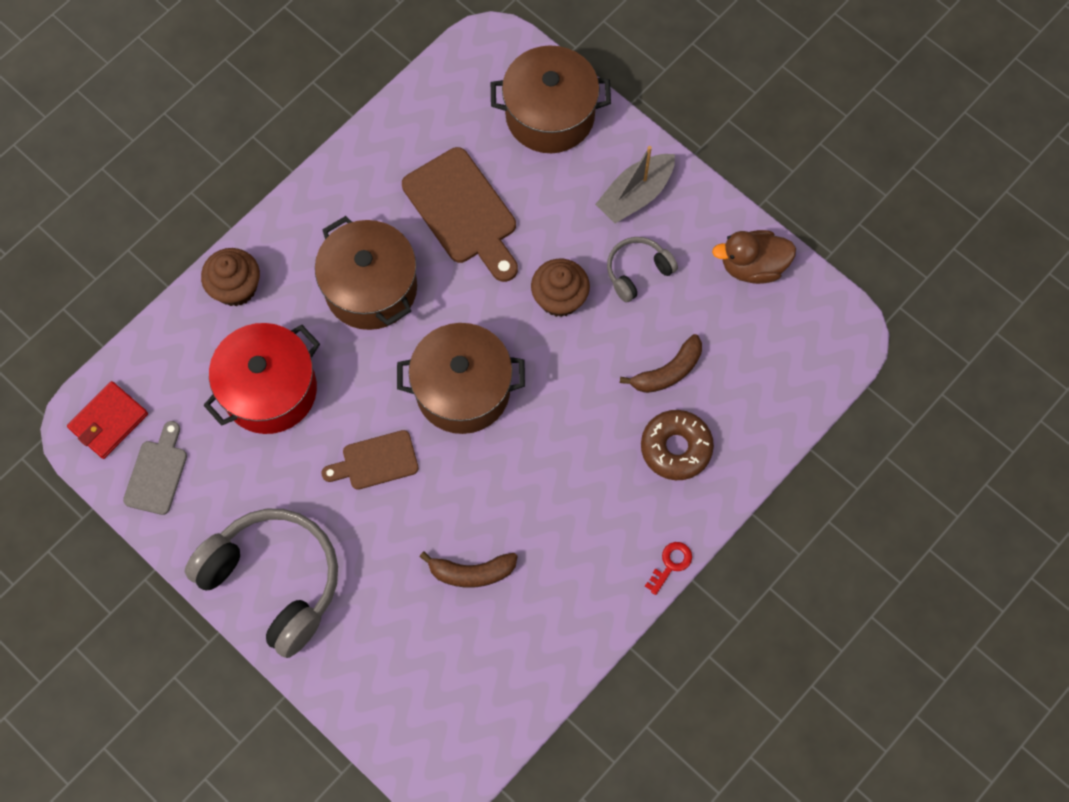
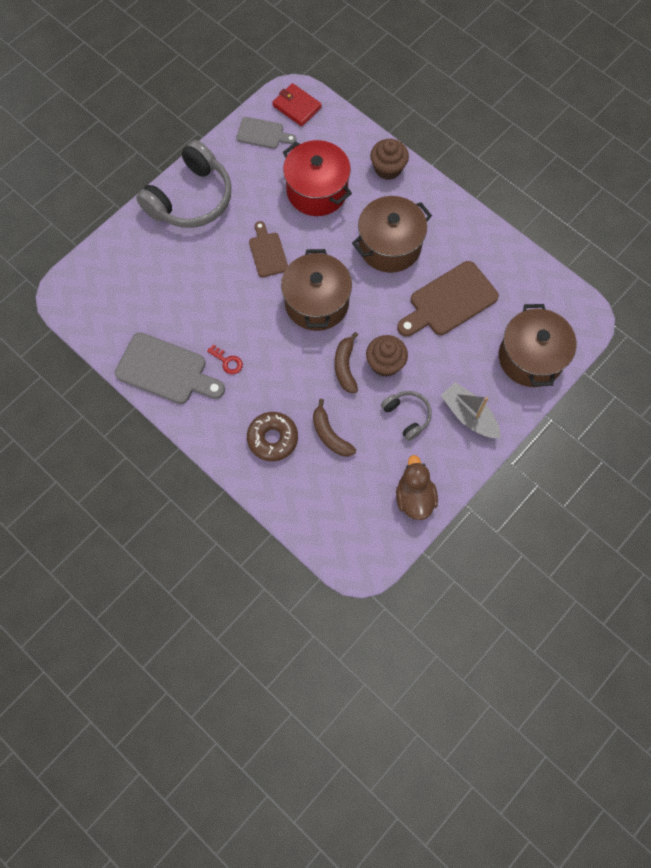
camera: 90 degrees right, 0 degrees up
brown banana [419,552,518,588] -> brown banana moved to [335,332,358,393]
red key [645,542,692,595] -> red key moved to [207,344,243,374]
none -> grey cutting board [115,332,225,404]

